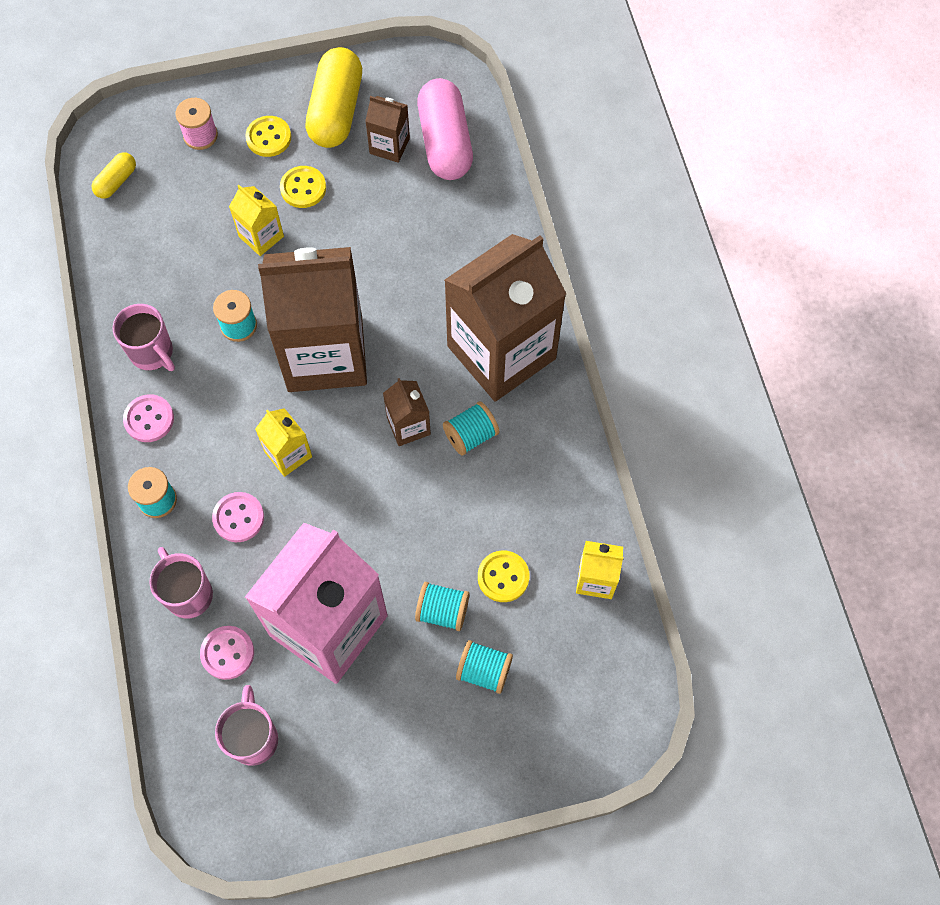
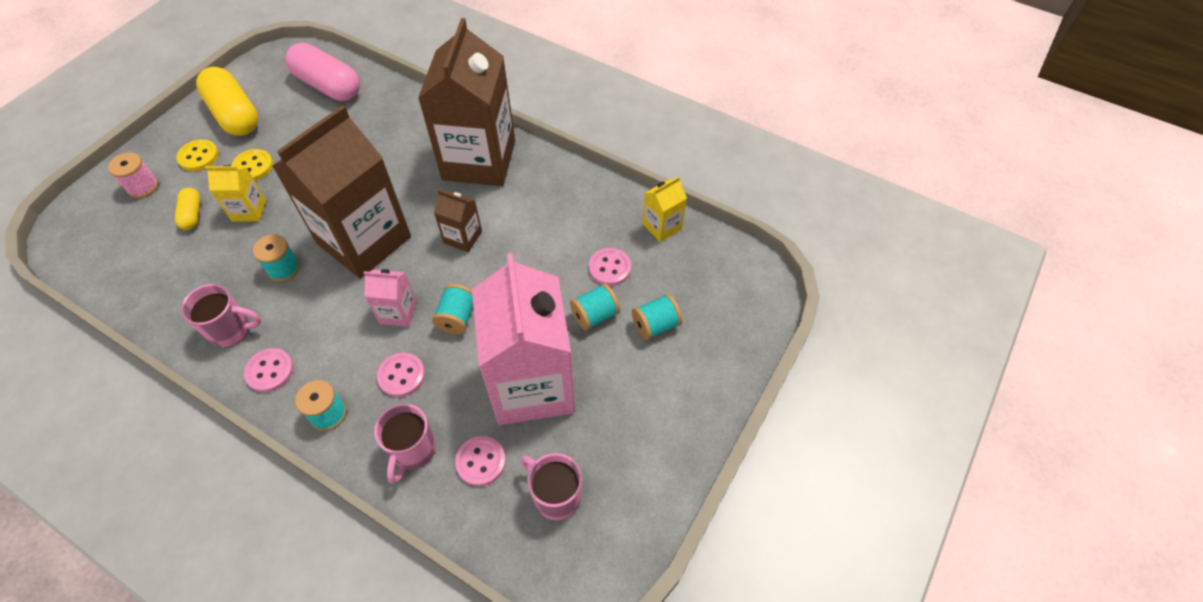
camera: 45 degrees left, 10 degrees down
yellow capsule [92,152,136,199] -> yellow capsule moved to [175,188,200,230]
pink mug [149,547,213,618] -> pink mug turned 90 degrees counterclockwise [374,403,436,484]
yellow carton [255,408,312,477] -> pink carton [364,269,417,327]
brown carton [365,96,410,163] -> none
turquoise spool [443,401,499,456] -> turquoise spool moved to [432,284,473,334]
yellow button [478,551,529,602] -> pink button [589,248,631,286]

